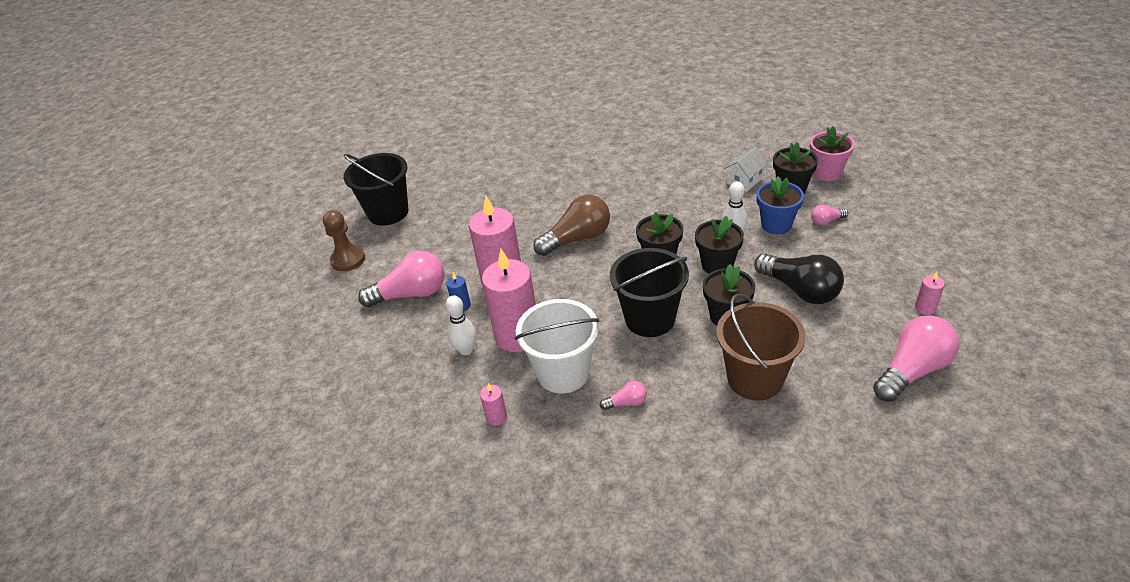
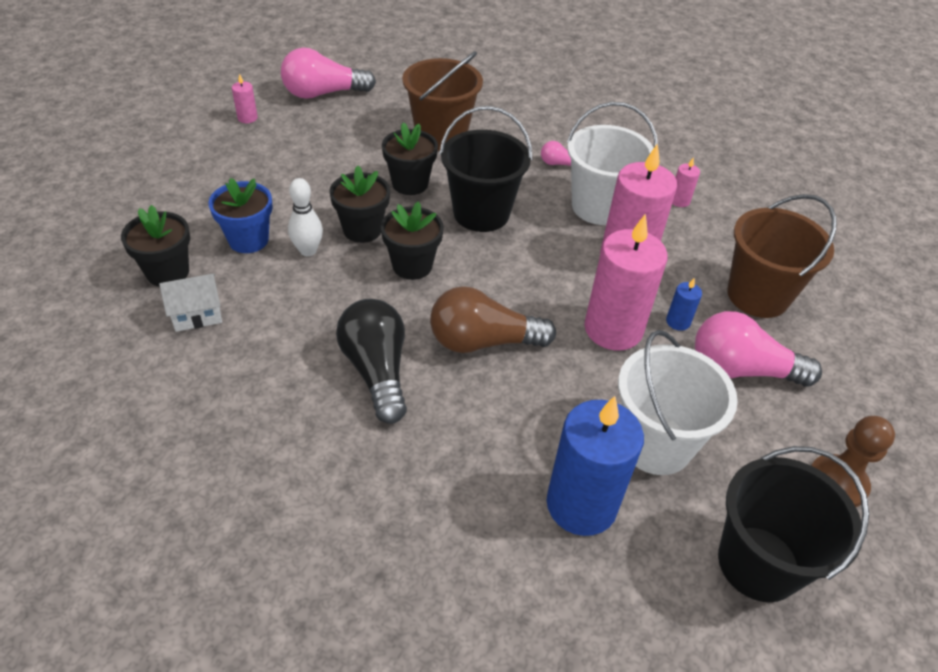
camera: 160 degrees left, 5 degrees up
white bowling pin [446,295,476,355] -> none
black light bulb [754,253,844,304] -> black light bulb moved to [336,299,407,424]
pink flower pot [810,126,855,181] -> none
pink light bulb [811,205,848,225] -> none
none -> blue candle [546,396,644,536]
none -> white bucket [618,330,738,475]
none -> brown bucket [727,194,837,318]

